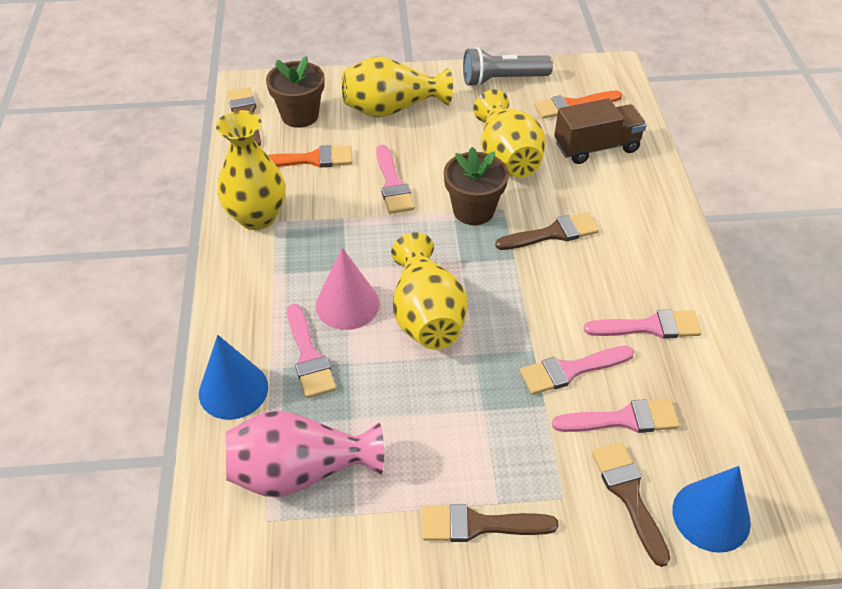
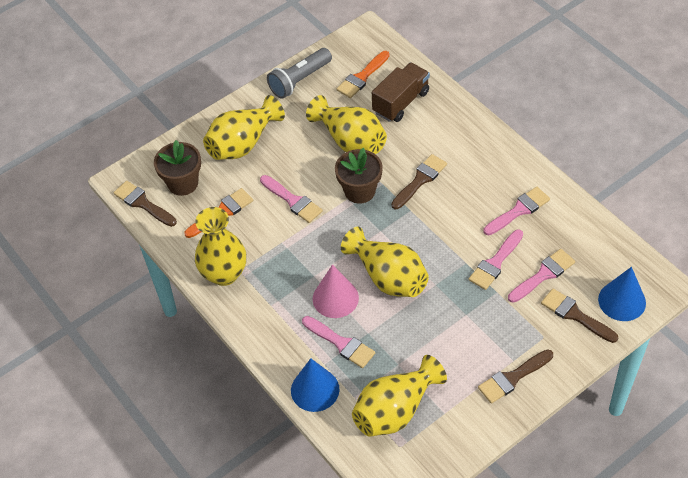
camera: 30 degrees left, 5 degrees up
pink vase [226,410,384,497] -> yellow vase [352,355,447,437]

